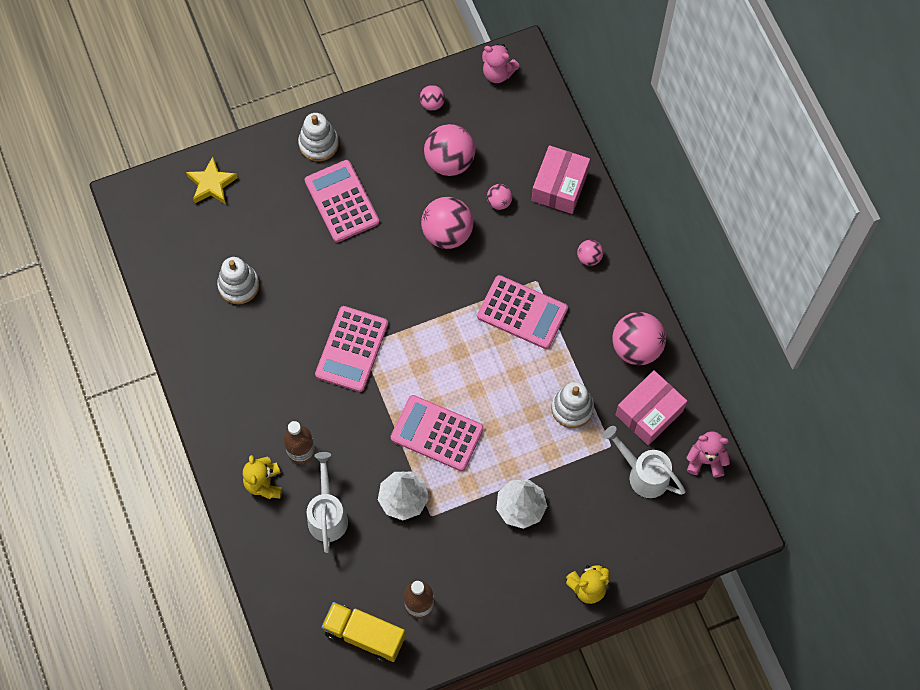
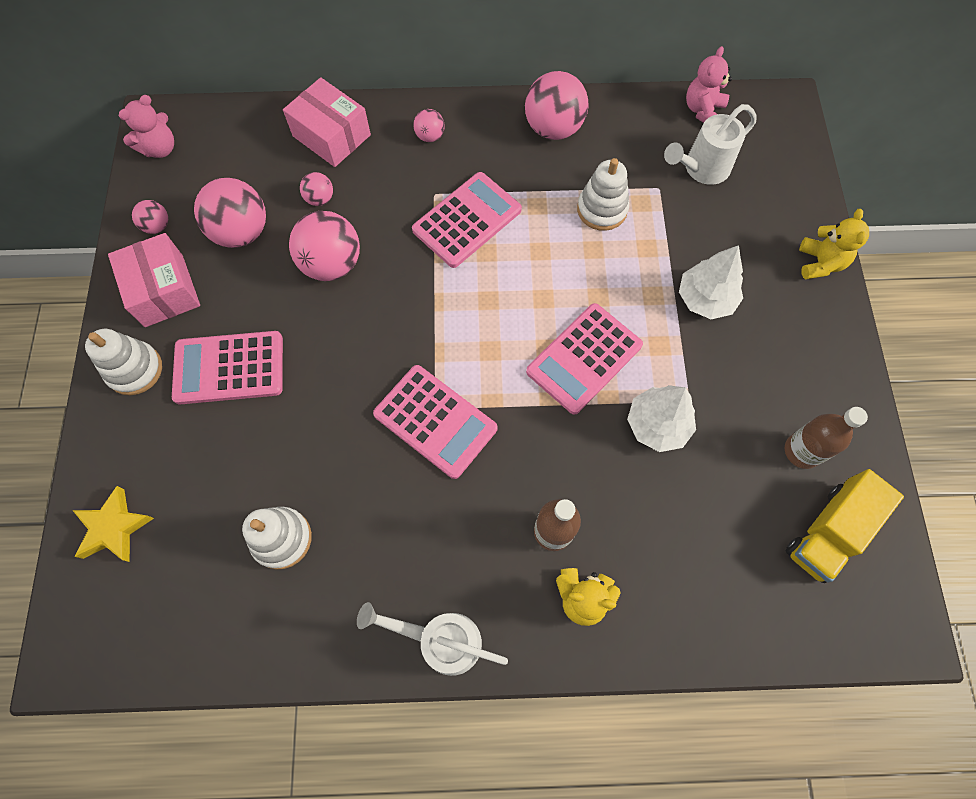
camera: 70 degrees left, 0 degrees up
white watering can [307,452,348,553] -> white watering can moved to [357,602,508,676]
pink box [615,370,687,445] -> pink box moved to [108,233,200,327]

